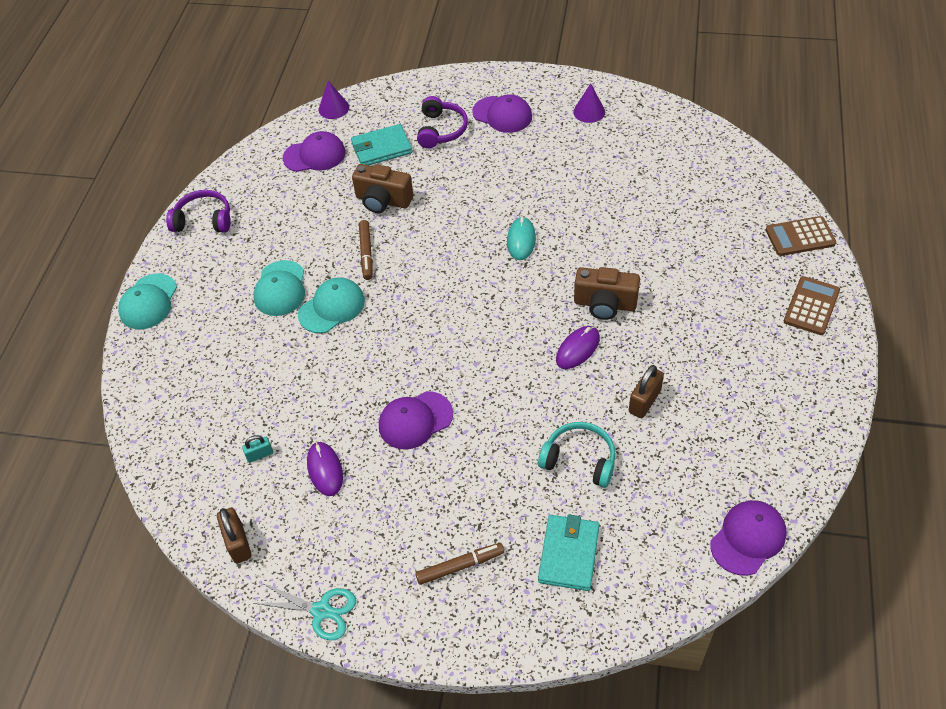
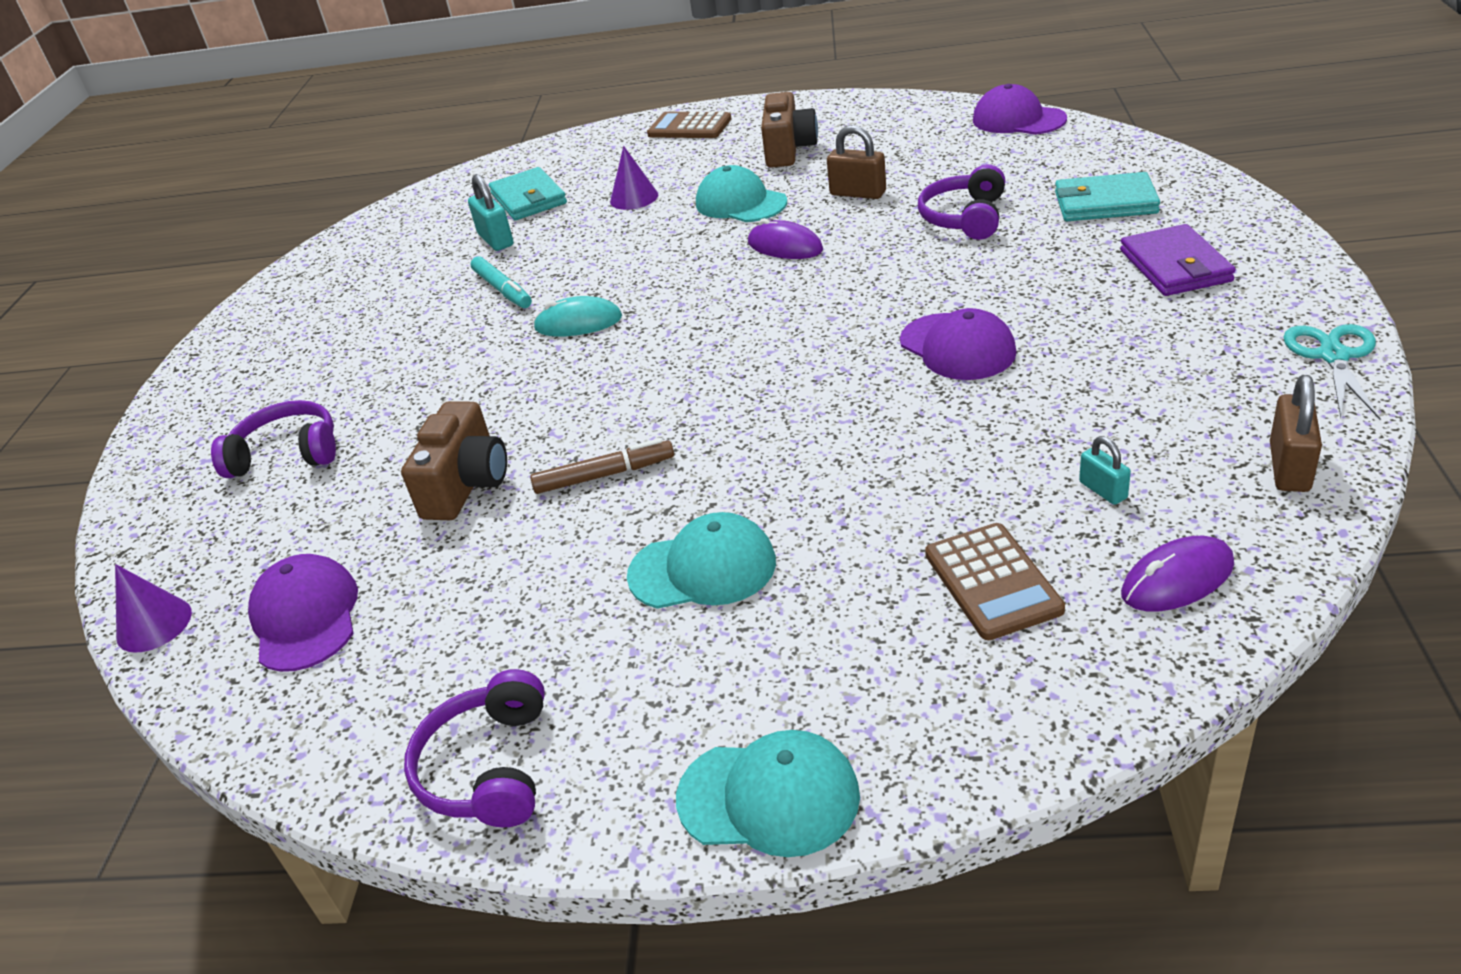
camera: 95 degrees left, 15 degrees down
brown padlock [217,507,252,564] -> brown padlock turned 45 degrees counterclockwise [1270,375,1322,492]
turquoise cap [298,277,365,333] -> turquoise cap moved to [696,165,787,222]
purple mouse [307,442,343,496] -> purple mouse moved to [1121,536,1234,611]
turquoise wallet [351,124,412,165] -> turquoise wallet moved to [489,167,567,220]
brown marker [415,543,504,585] -> purple wallet [1120,224,1236,296]
purple cap [472,94,532,133] -> none
turquoise headphones [538,422,616,488] -> purple headphones [918,164,1005,240]
purple cone [573,83,605,123] -> purple cone moved to [610,146,658,210]
brown camera [574,267,640,320] -> brown camera moved to [761,92,818,168]
brown calculator [766,216,836,256] -> brown calculator moved to [925,523,1065,640]
none -> turquoise padlock [468,174,514,251]
none -> turquoise marker [470,256,532,308]

